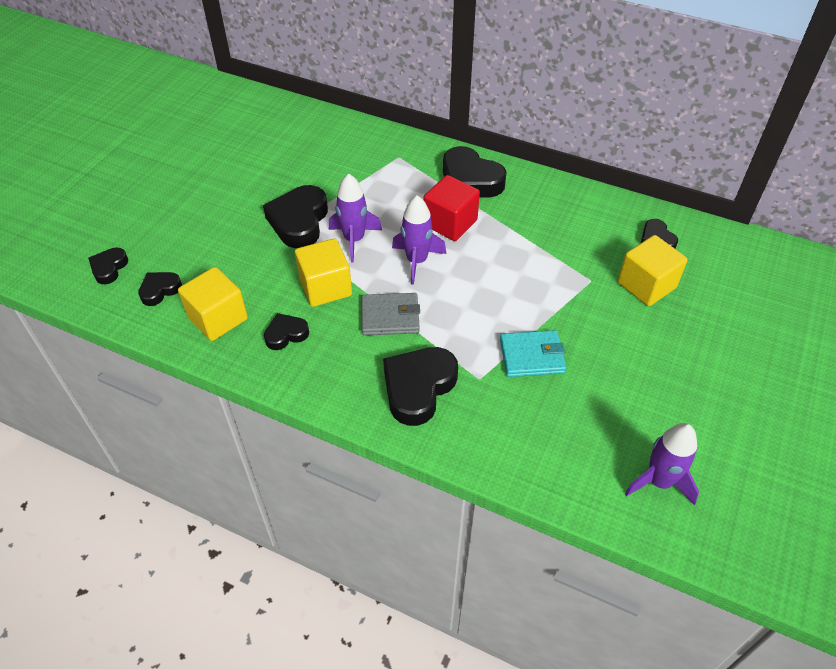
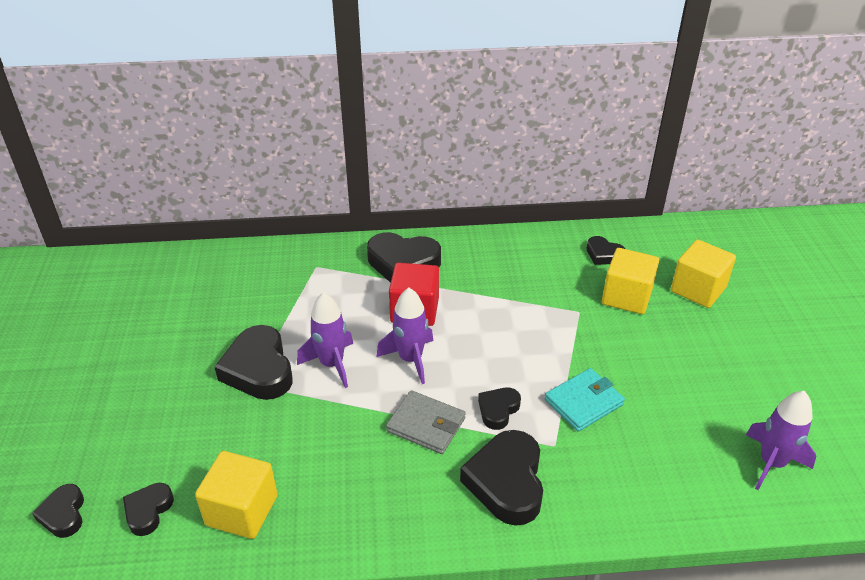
camera: 30 degrees left, 10 degrees down
black heart [264,313,309,350] -> black heart moved to [478,388,521,430]
yellow cube [295,238,352,307] -> yellow cube moved to [671,239,736,308]
grey wallet [362,293,420,336] -> grey wallet turned 60 degrees clockwise [386,390,466,454]

